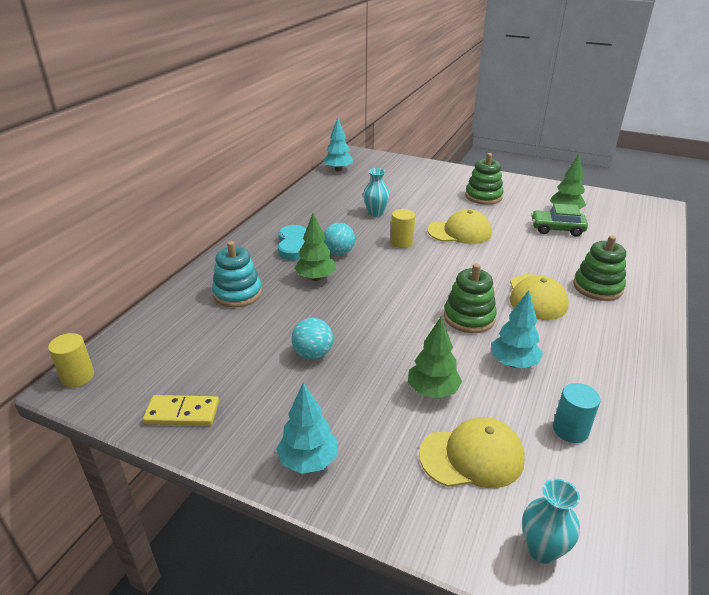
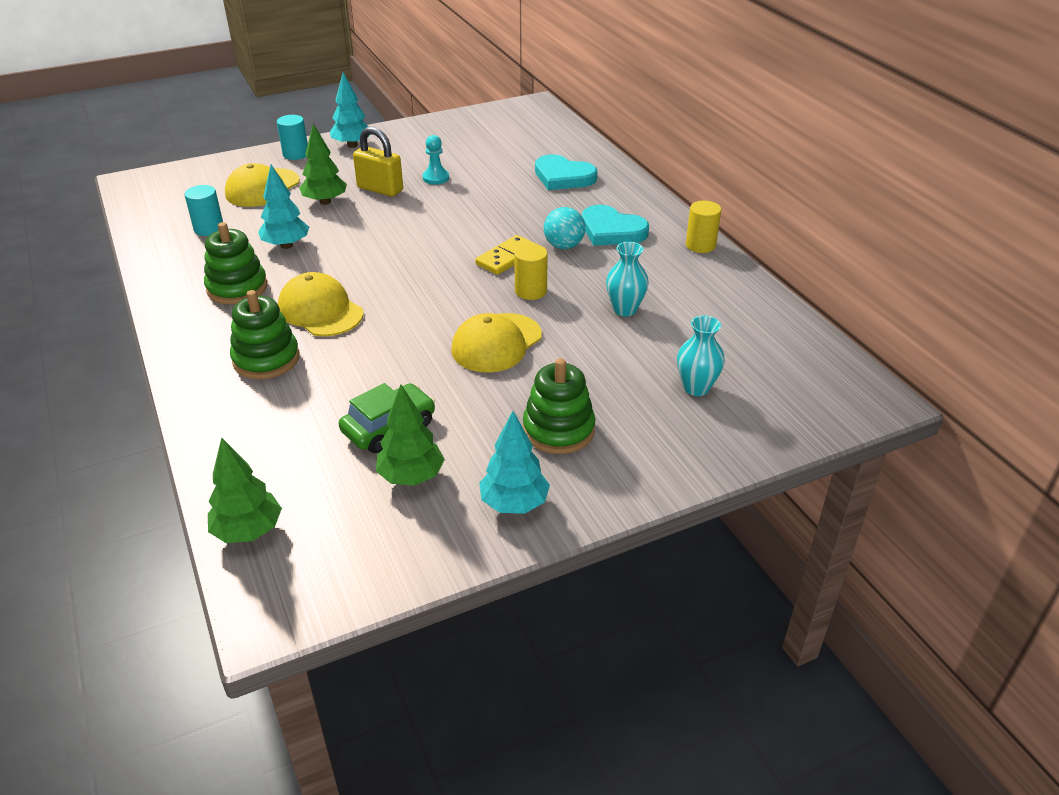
camera: 130 degrees right, 5 degrees up
yellow cylinder [48,333,94,387] -> yellow cylinder moved to [686,201,721,253]
yellow domino [143,395,219,426] -> yellow domino moved to [475,235,538,275]
turquoise stacking toy [212,241,262,307] -> turquoise heart [535,154,597,190]
turquoise ball [292,318,333,360] -> turquoise pawn [423,135,449,185]
green tree [295,213,336,281] -> green tree moved to [208,437,282,543]
turquoise tree [323,118,353,171] -> turquoise tree moved to [479,411,550,514]
green stacking toy [444,263,497,333] -> green stacking toy moved to [204,222,267,304]
turquoise vase [522,479,580,564] -> turquoise vase moved to [677,315,725,396]
none -> turquoise cylinder [277,115,308,160]
none -> yellow padlock [353,127,403,197]

